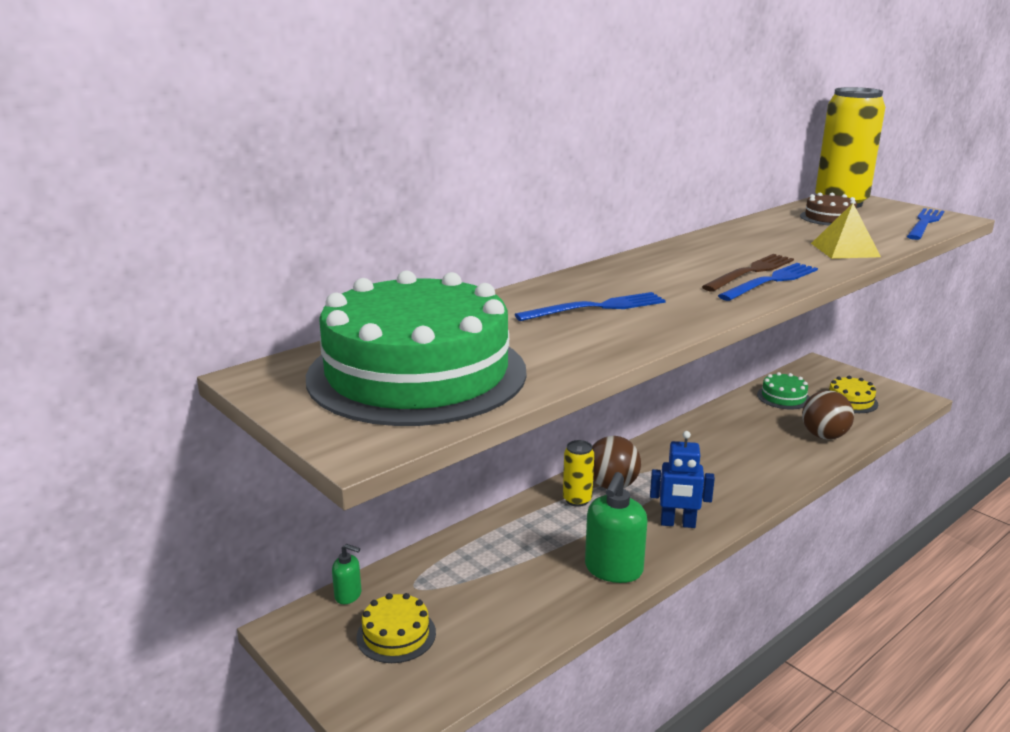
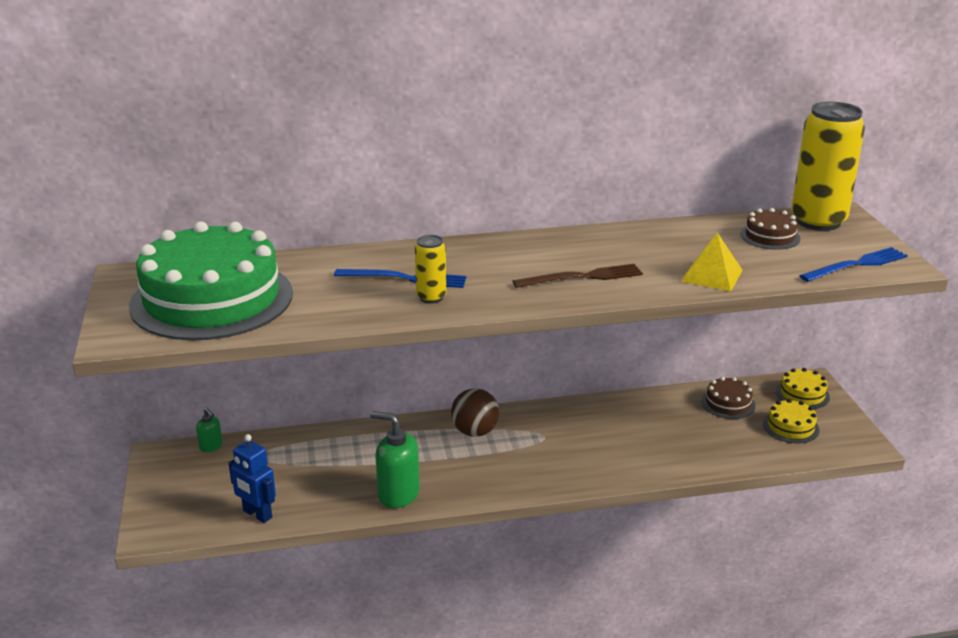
camera: 30 degrees right, 5 degrees up
yellow cake [356,593,436,663] -> yellow cake moved to [776,368,830,409]
yellow can [563,440,594,507] -> yellow can moved to [415,235,446,303]
green soap dispenser [585,472,648,583] -> green soap dispenser turned 60 degrees clockwise [370,411,420,508]
blue robot [650,431,715,528] -> blue robot moved to [229,434,276,523]
blue fork [718,263,818,301] -> none
green cake [757,372,809,409] -> brown cake [701,377,756,419]
brown ball [802,390,854,440] -> none

